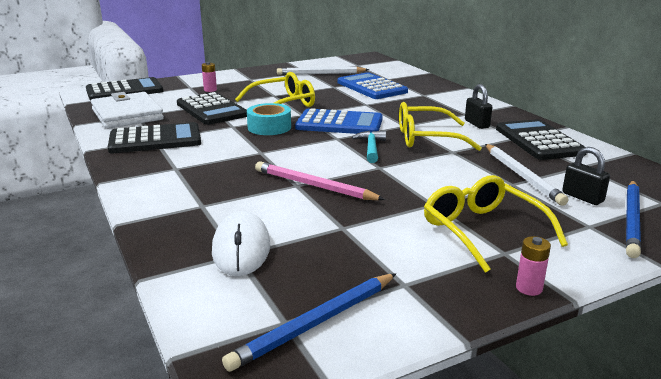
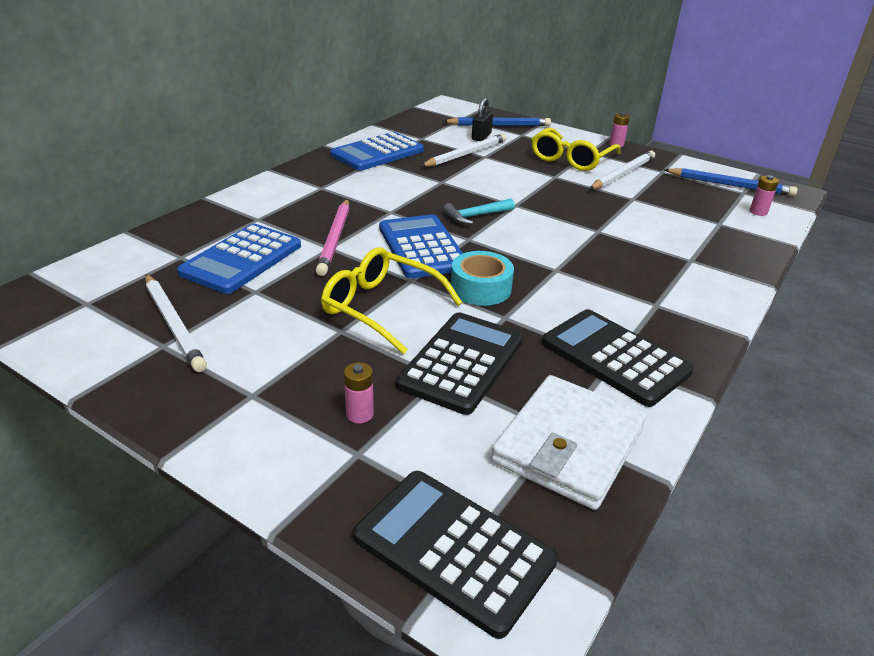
camera: 120 degrees left, 10 degrees up
white mouse [212,211,270,276] -> none
pink pencil [255,161,385,200] -> pink pencil moved to [316,199,349,276]
yellow glasses [399,102,482,151] -> none
black padlock [465,84,492,129] -> none
black calculator [496,119,587,160] -> blue calculator [330,132,424,171]
none -> white pencil [589,151,655,190]
none -> pink battery [750,175,779,216]

